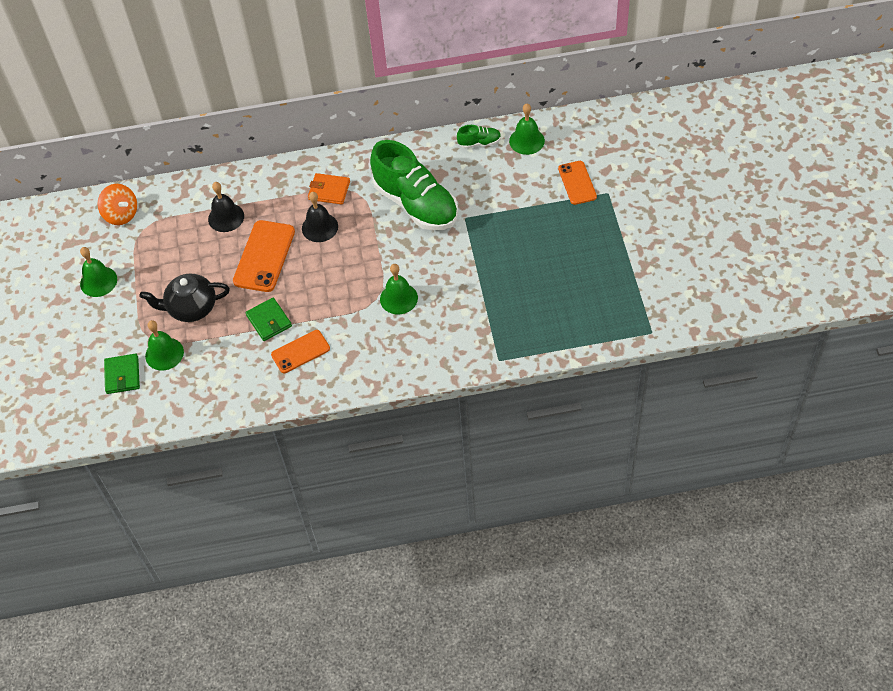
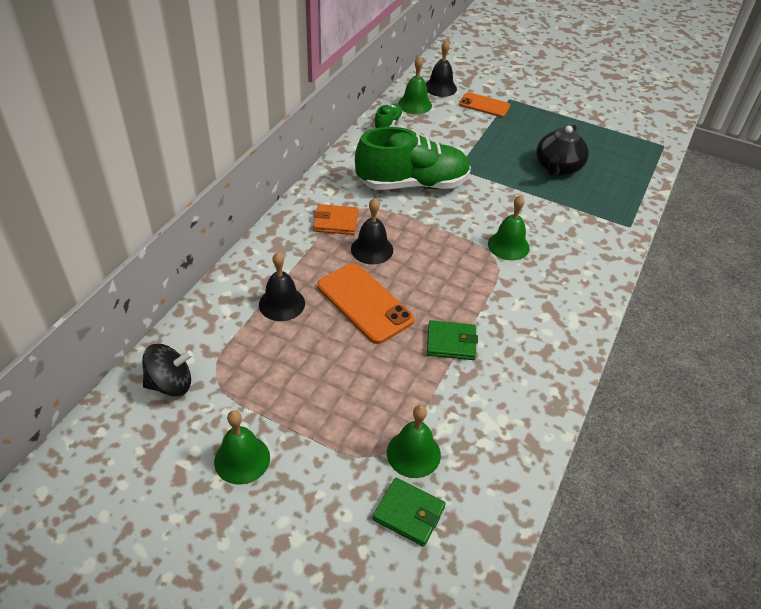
camera: 60 degrees left, 10 degrees down
orange spinning top [98,184,137,225] -> black spinning top [142,344,193,397]
black teapot [140,273,230,322] -> black teapot moved to [536,125,589,176]
orange phone [271,330,330,373] -> none
orange wallet [308,173,350,205] -> orange wallet turned 45 degrees clockwise [313,204,358,235]
none -> black bell [426,40,457,97]

